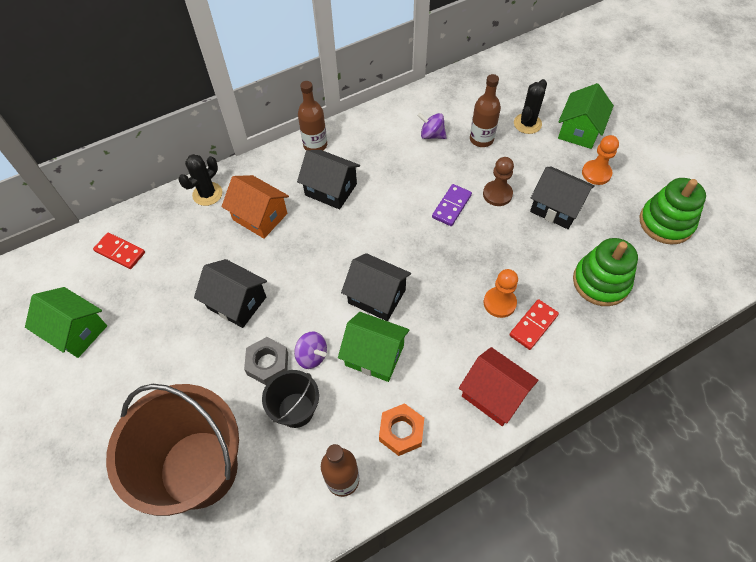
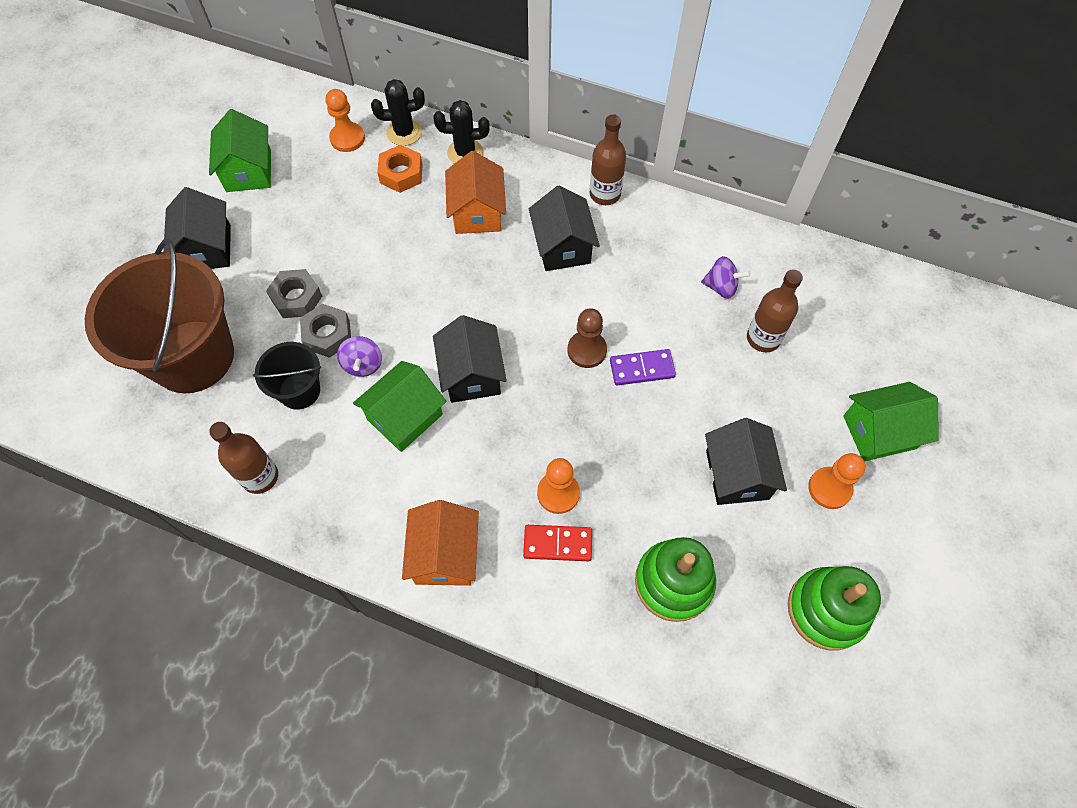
camera: 50 degrees right, 5 degrees up
red domino [93,232,145,269] -> orange pawn [325,89,365,152]
black house [194,259,267,328] -> black house moved to [163,187,231,269]
green house [338,312,409,382] -> green house turned 60 degrees clockwise [353,361,447,452]
orange nut [379,403,424,456] -> orange nut moved to [377,145,423,193]
purple spinning top [418,113,447,139] -> purple spinning top turned 120 degrees clockwise [701,256,751,299]
red house [459,347,538,426] -> orange house [402,500,479,586]
brown pawn [483,157,514,206] -> brown pawn moved to [568,308,607,368]
black cactus [514,79,547,134] -> black cactus moved to [371,79,425,146]
none -> grey nut [266,269,322,318]

